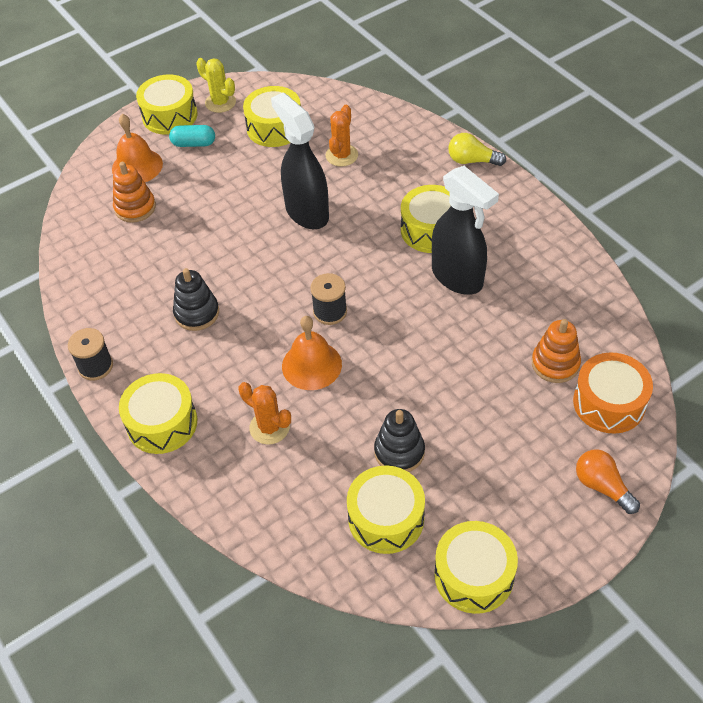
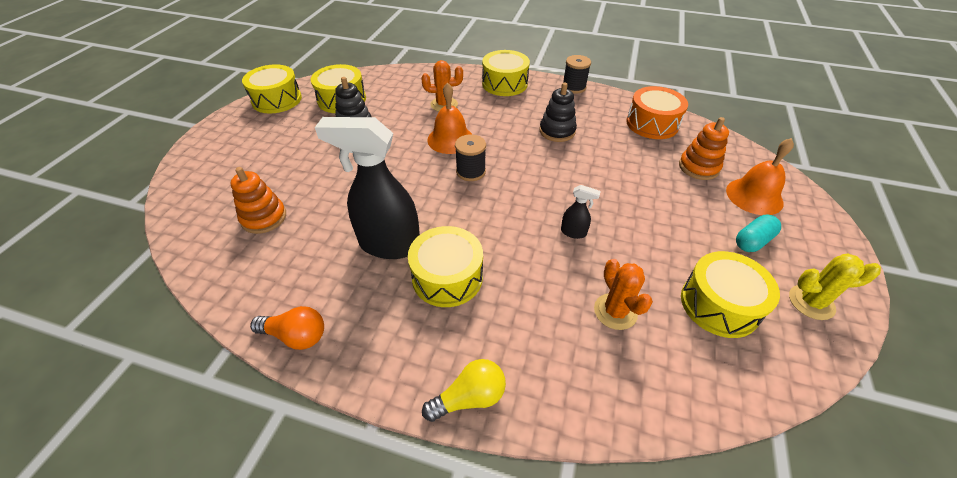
camera: 140 degrees right, 5 degrees down
yellow drum [136,74,197,135] -> none
black spray bottle [271,92,329,229] -> black spray bottle [561,185,601,239], size x0.42
orange drum [573,353,653,434] -> orange drum moved to [626,86,688,139]
orange light bulb [576,449,640,514] -> orange light bulb moved to [250,306,324,350]

